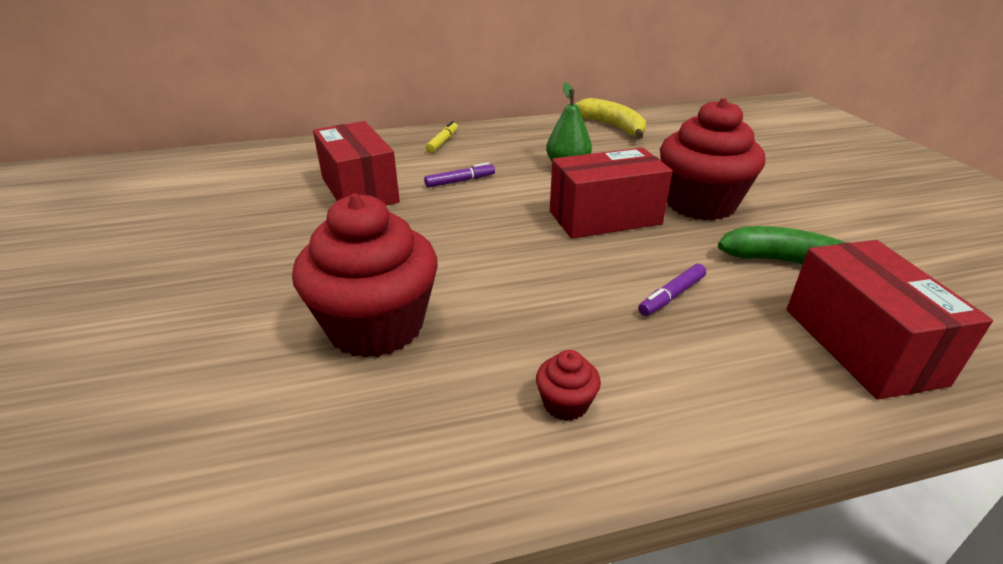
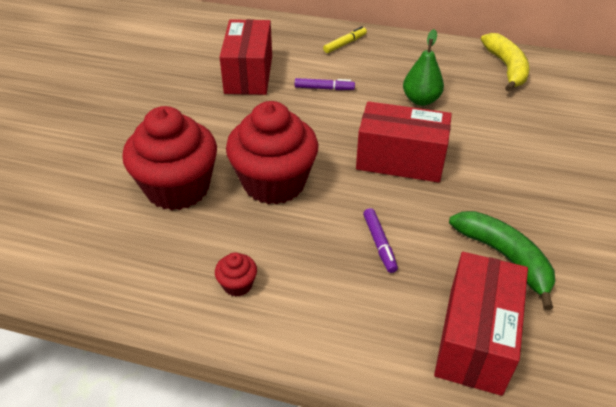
camera: 30 degrees right, 10 degrees up
purple marker [638,264,706,316] -> purple marker turned 90 degrees counterclockwise [363,208,398,273]
red cupcake [660,98,765,220] -> red cupcake moved to [226,101,318,205]

